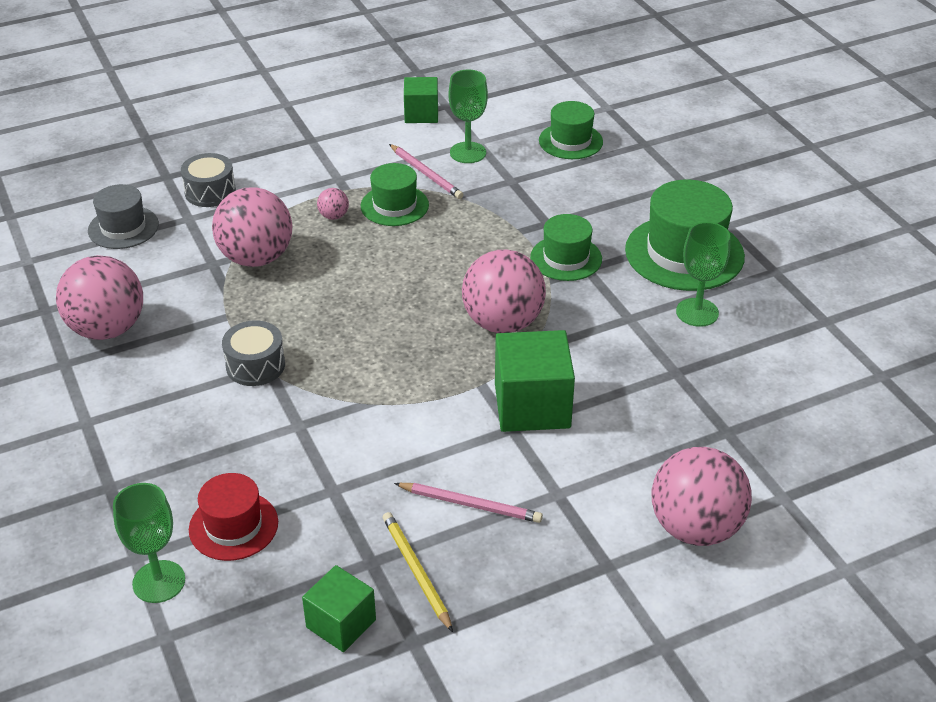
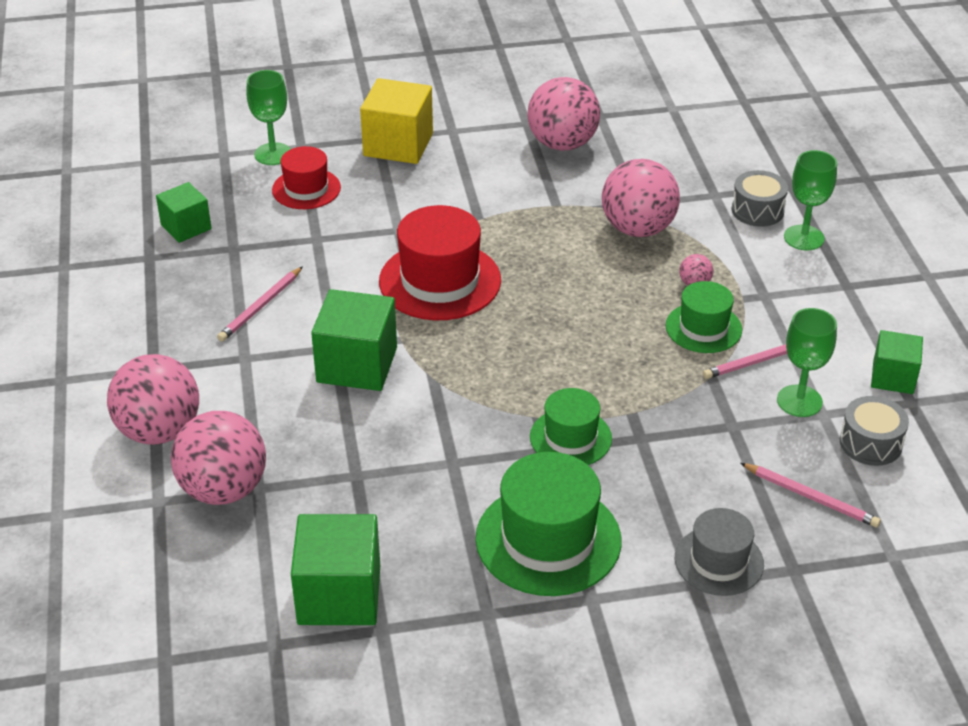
camera: 105 degrees right, 0 degrees up
grey hat [88,184,159,249] -> grey hat moved to [675,508,764,596]
grey drum [222,320,285,386] -> grey drum moved to [840,396,909,466]
yellow pencil [383,512,453,632] -> none
pink ball [462,250,546,333] -> pink ball moved to [171,411,266,505]
green hat [539,101,603,159] -> pink pencil [740,463,881,527]
green goblet [676,222,730,327] -> green goblet moved to [784,150,837,251]
none -> green cube [291,514,380,625]
none -> yellow cube [360,78,433,164]
none -> red hat [379,205,501,320]

